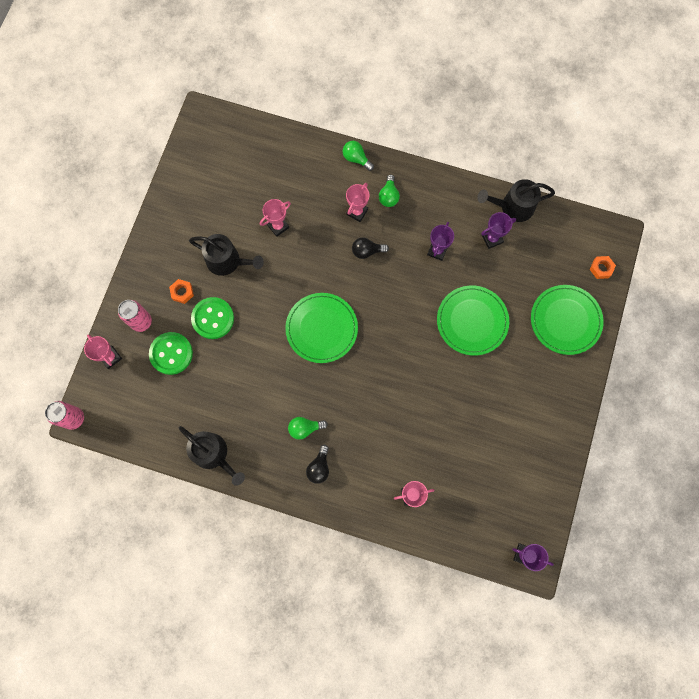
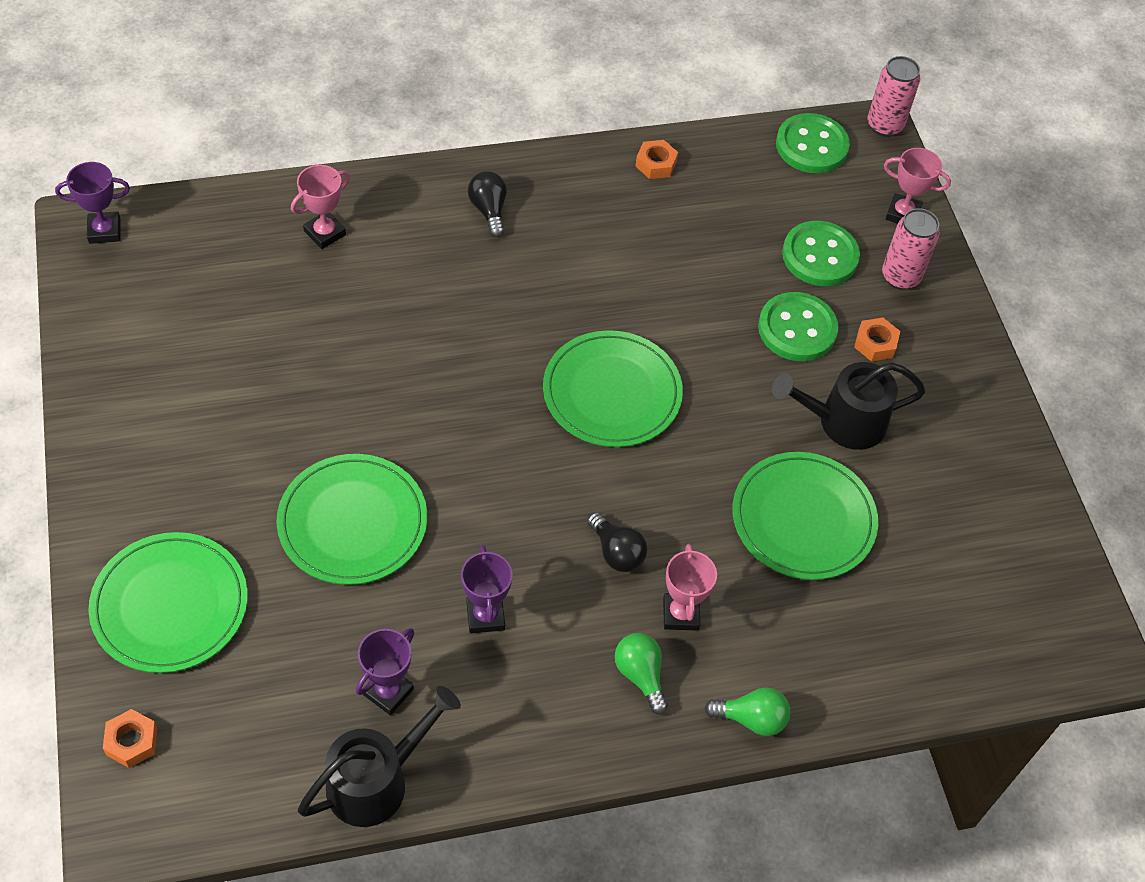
camera: 145 degrees right, 20 degrees down
black watering can [179,426,245,486] -> orange nut [635,140,678,179]
pink trophy [260,199,291,237] -> green plate [733,452,878,580]
green light bulb [288,417,328,440] -> none
black light bulb [352,237,389,259] -> black light bulb turned 90 degrees clockwise [587,512,647,572]
none -> green button [776,113,850,173]

